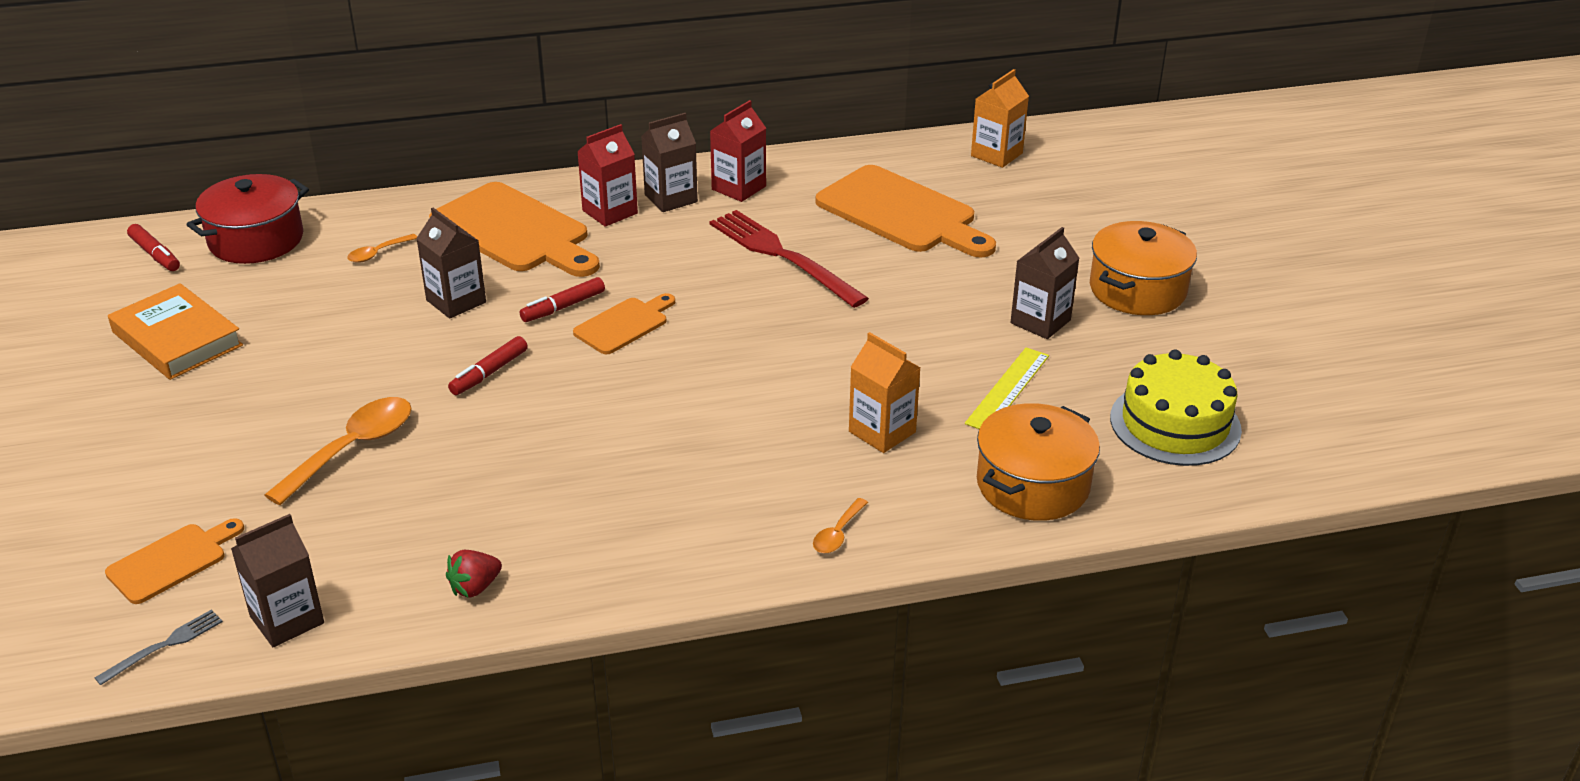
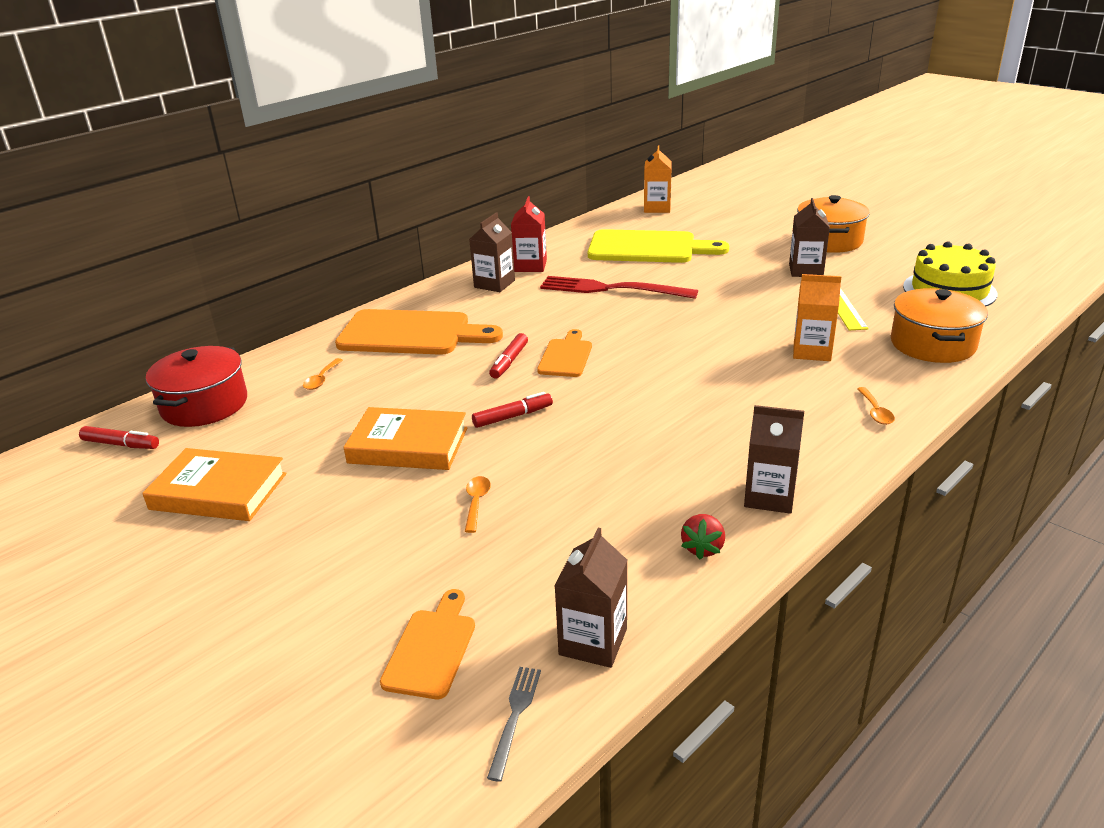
camera: 30 degrees left, 5 degrees down
orange spoon [265,397,412,505] -> orange spoon [465,476,491,533], size x0.50
brown carton [416,208,486,319] -> brown carton moved to [744,405,804,514]
red marker [448,336,528,395] -> red marker turned 120 degrees counterclockwise [472,392,553,428]
red carton [577,124,638,227] -> none
orange cutting board [815,165,996,258] -> yellow cutting board [588,229,729,263]
none -> orange book [344,407,467,470]

